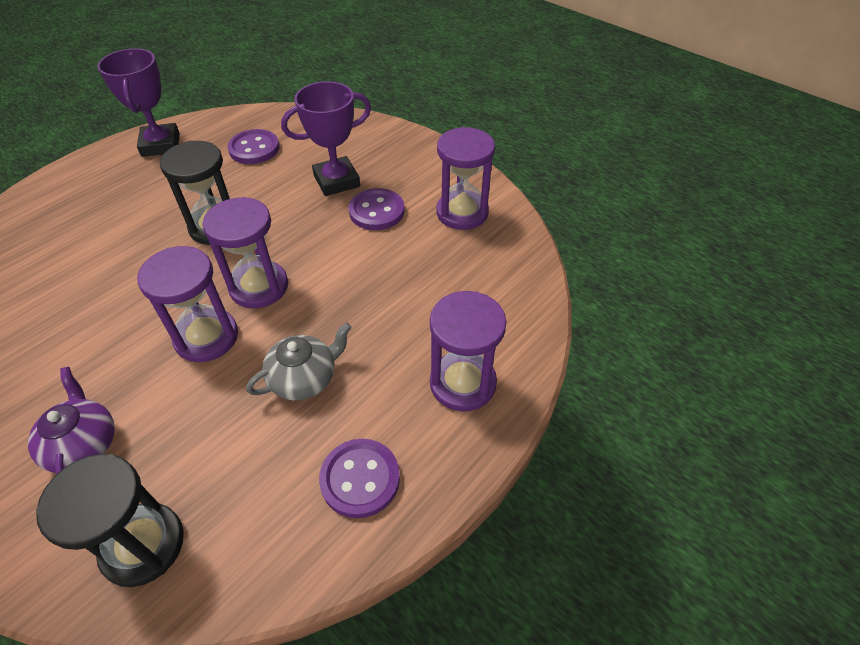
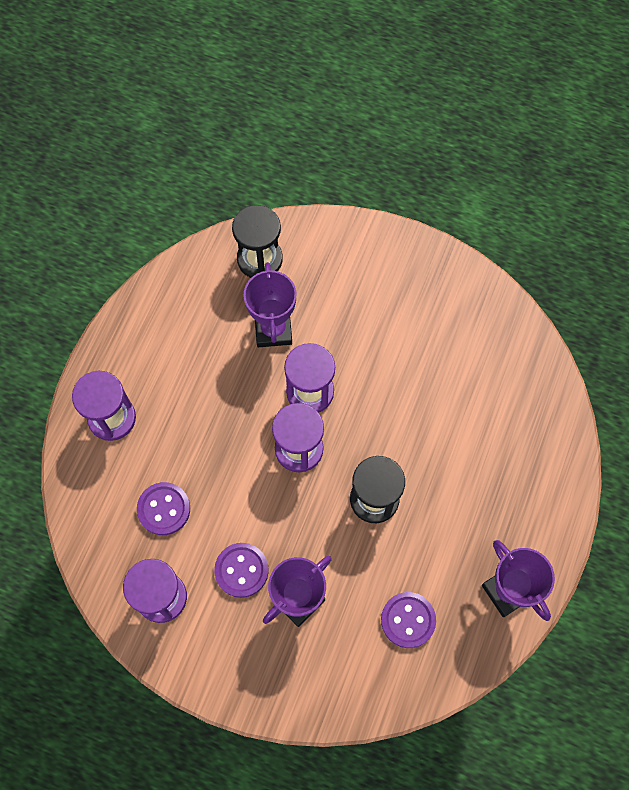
camera: 160 degrees right, 20 degrees up
purple teapot [28,367,115,474] -> none
grey teapot [246,322,352,400] -> none
purple button [319,439,400,518] -> purple button moved to [137,482,190,535]
none -> purple trophy [244,262,296,347]

